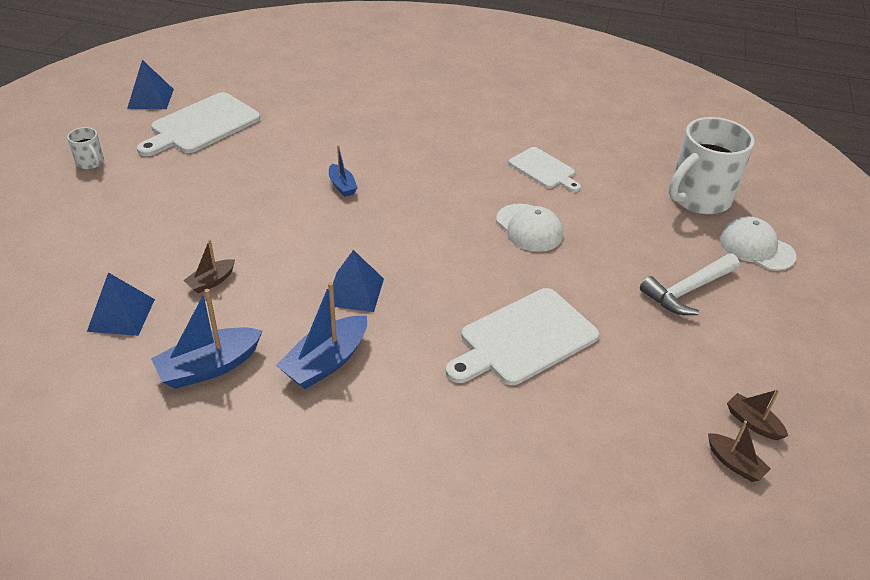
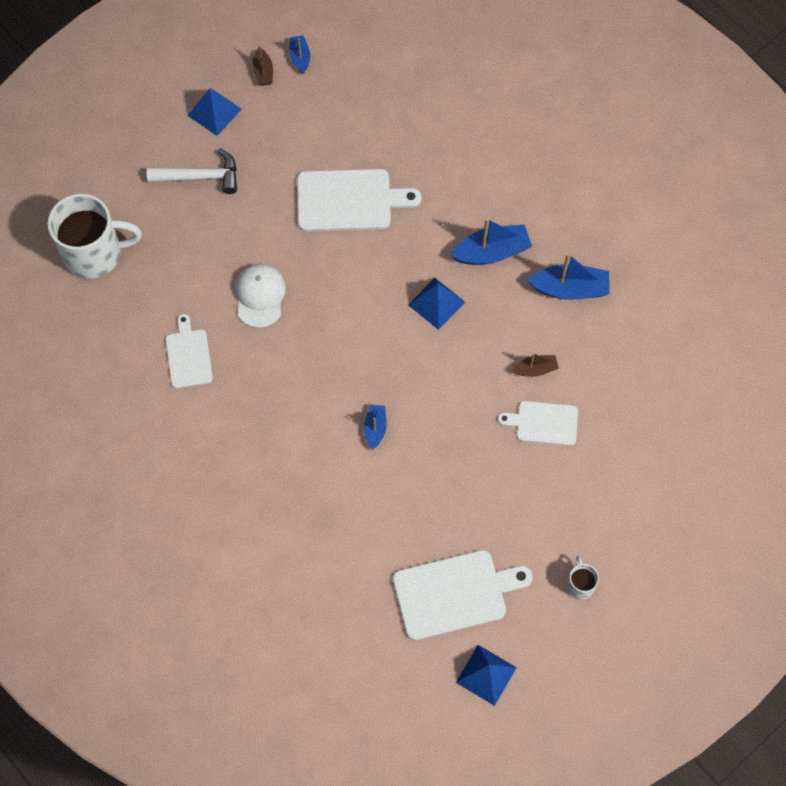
camera: 145 degrees left, 25 degrees up
blue pyramid [87,272,155,336] -> blue pyramid moved to [187,89,242,136]
brown boat [708,420,771,482] -> blue boat [290,36,310,74]
white cap [719,216,796,271] -> none
none -> white cutting board [498,401,578,446]

